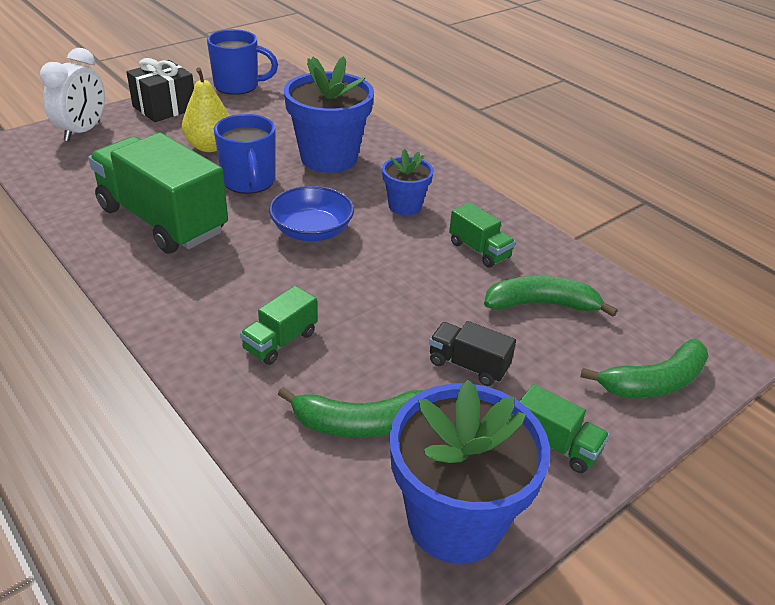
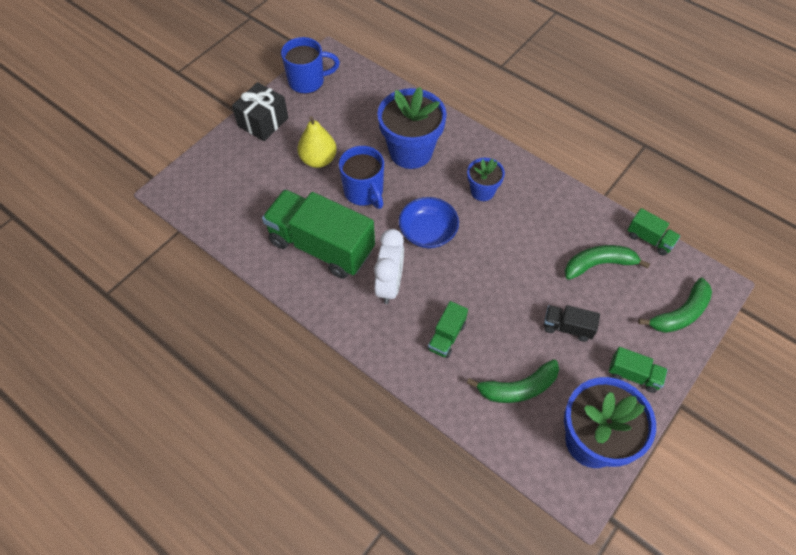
camera: 10 degrees left, 20 degrees up
white clock [40,48,105,141] -> white clock moved to [374,229,404,304]
green truck [449,202,516,268] -> green truck moved to [627,208,681,256]

